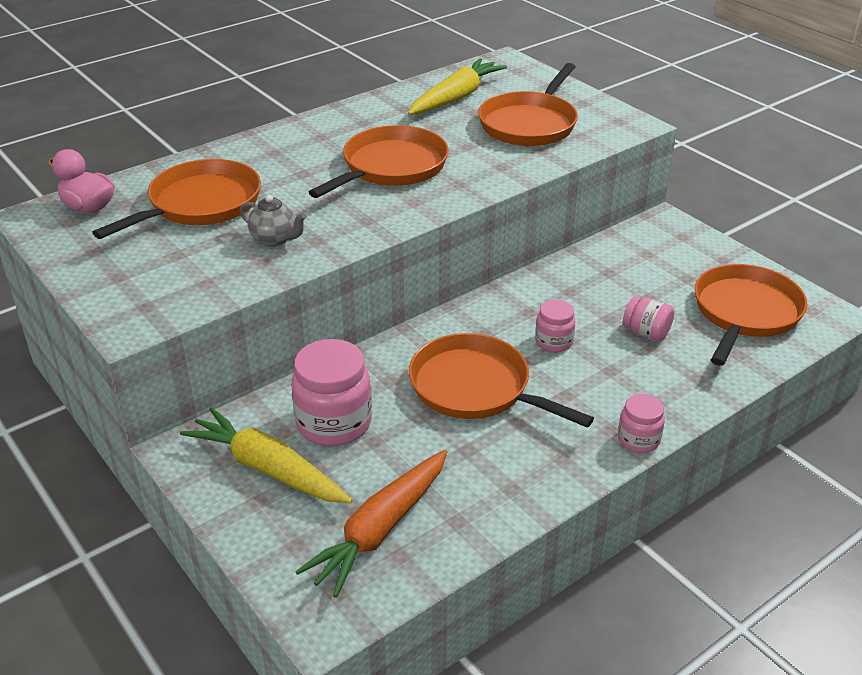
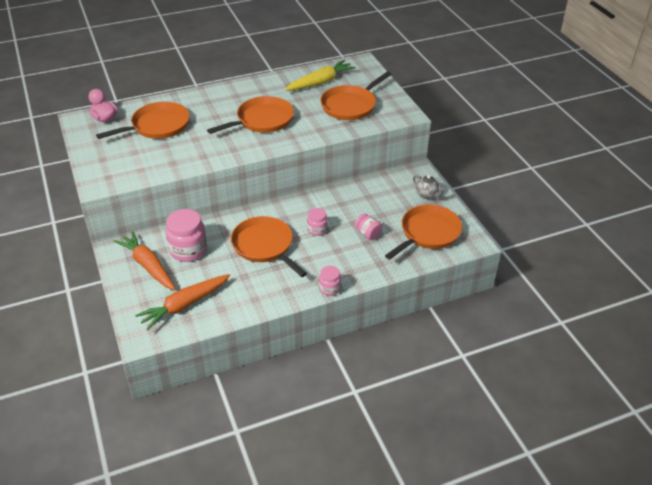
camera: 15 degrees right, 5 degrees up
yellow carrot [180,407,353,503] -> orange carrot [113,231,175,290]
grey teapot [240,195,307,247] -> grey teapot moved to [413,175,445,199]

